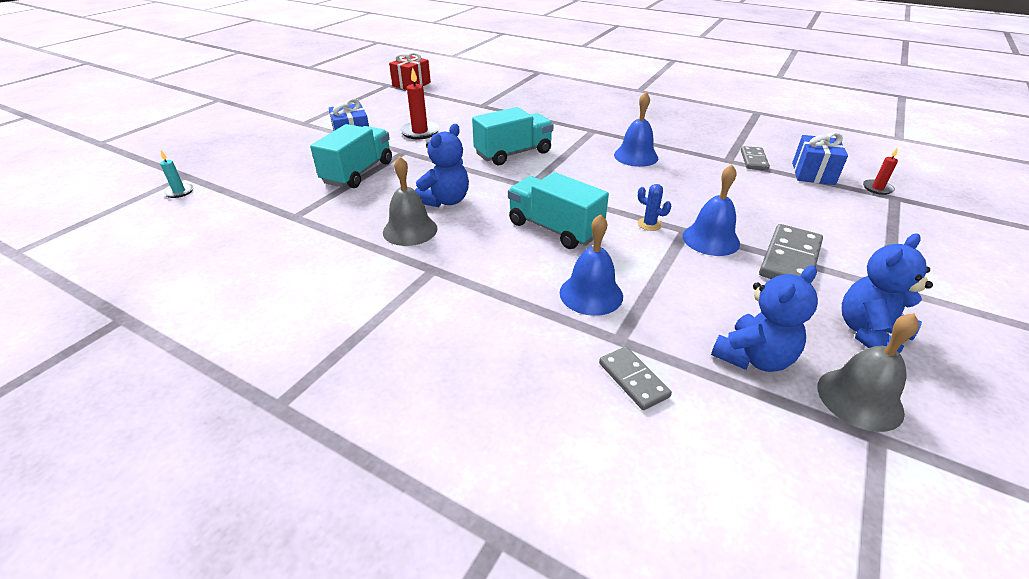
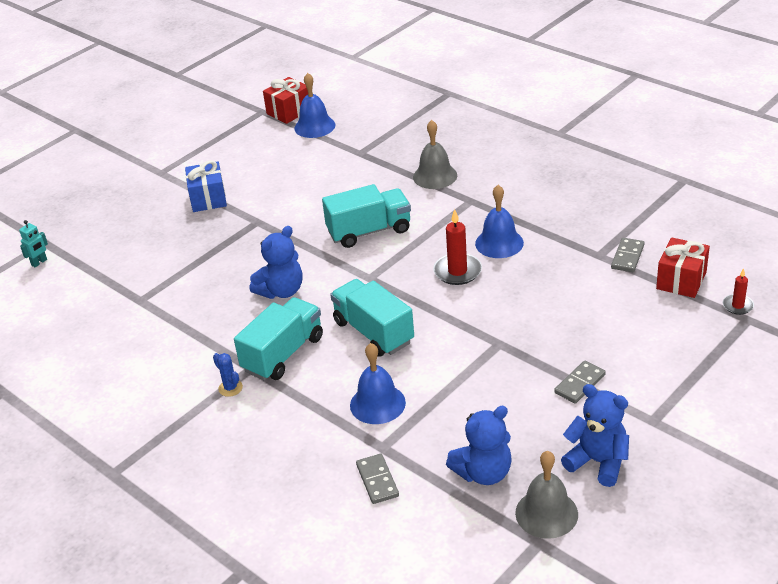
camera: 15 degrees right, 0 degrees up
turquoise candle [160,151,194,198] -> turquoise robot [19,220,48,267]
turquoise truck [310,124,392,188] -> turquoise truck moved to [234,297,323,380]
grey bell [383,156,438,246] -> grey bell moved to [413,120,457,189]
red candle [400,67,440,139] -> red candle moved to [433,209,482,285]
blue cactus [638,184,672,231] -> blue cactus moved to [213,353,243,397]
blue bell [683,165,740,256] -> blue bell moved to [294,73,335,138]
grey domino [759,224,823,284] -> grey domino [554,361,606,404], size x0.61
blue gift [792,132,848,185] -> red gift [656,237,710,298]
blue teddy bear [842,234,933,353] -> blue teddy bear turned 60 degrees clockwise [561,384,629,487]

